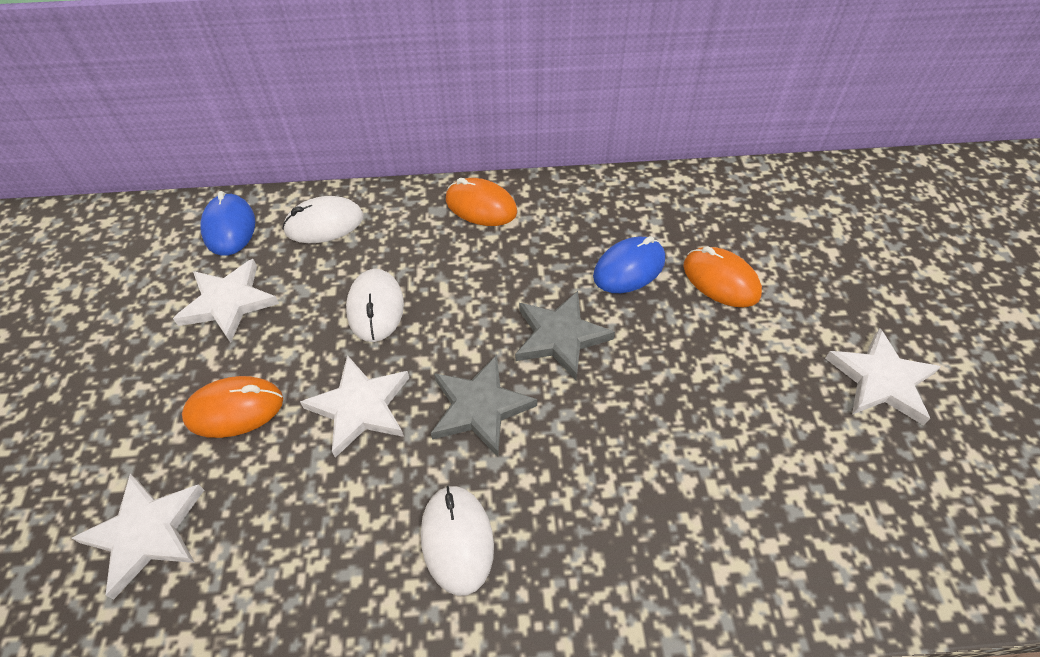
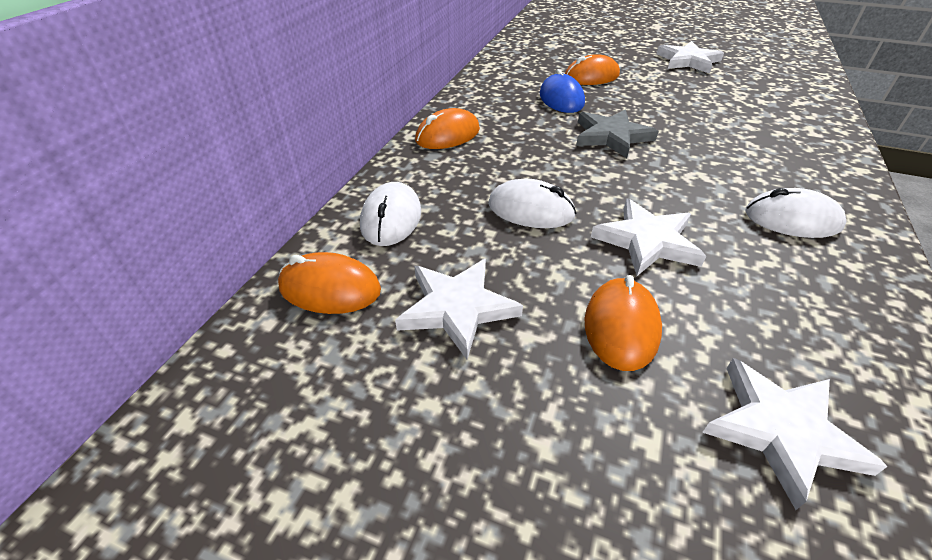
camera: 65 degrees left, 10 degrees down
blue mouse [200,191,255,256] -> orange mouse [278,252,381,314]
grey star [431,355,537,457] -> none

